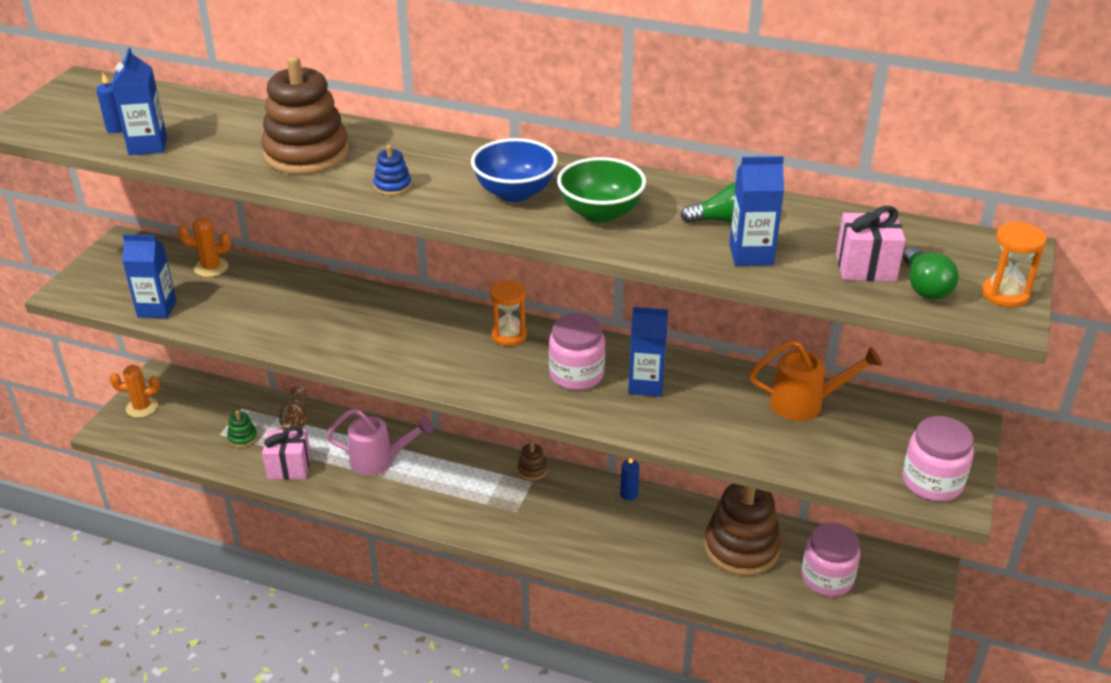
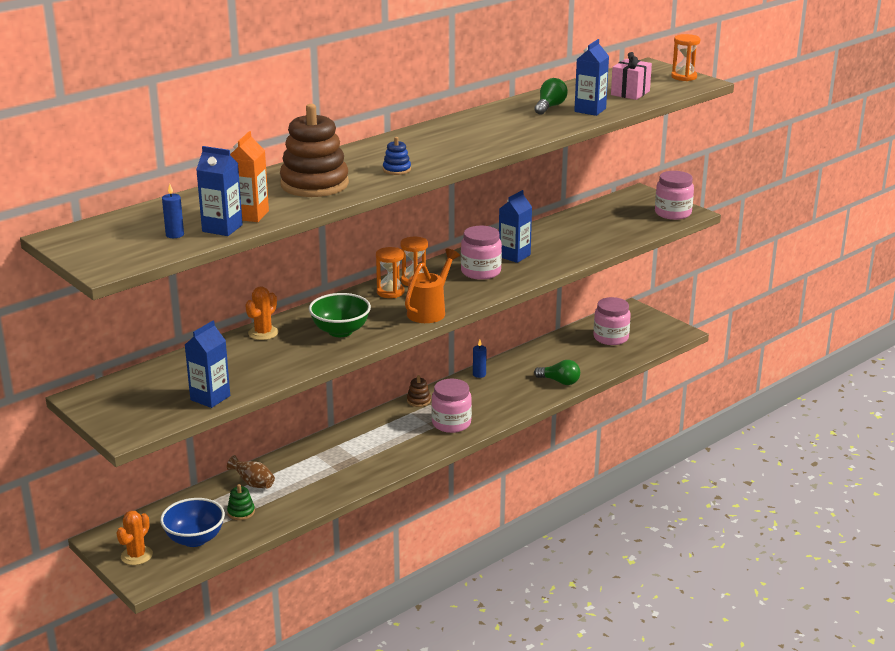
camera: 60 degrees left, 10 degrees down
orange cactus [178,218,231,277] -> orange cactus moved to [245,286,279,340]
pink gift [262,426,311,480] -> none
pink watering can [326,409,433,475] -> none
blue bowl [471,138,558,202] -> blue bowl moved to [160,498,225,547]
green bowl [557,157,646,223] -> green bowl moved to [309,293,371,337]
brown stacking toy [704,484,781,576] -> none
orange watering can [749,340,882,421] -> orange watering can moved to [405,249,460,323]
green light bulb [903,247,958,300] -> green light bulb moved to [534,360,580,385]
none -> orange carton [230,131,269,222]
none -> orange hourglass [376,247,404,298]
none -> pink jar [432,379,472,433]

